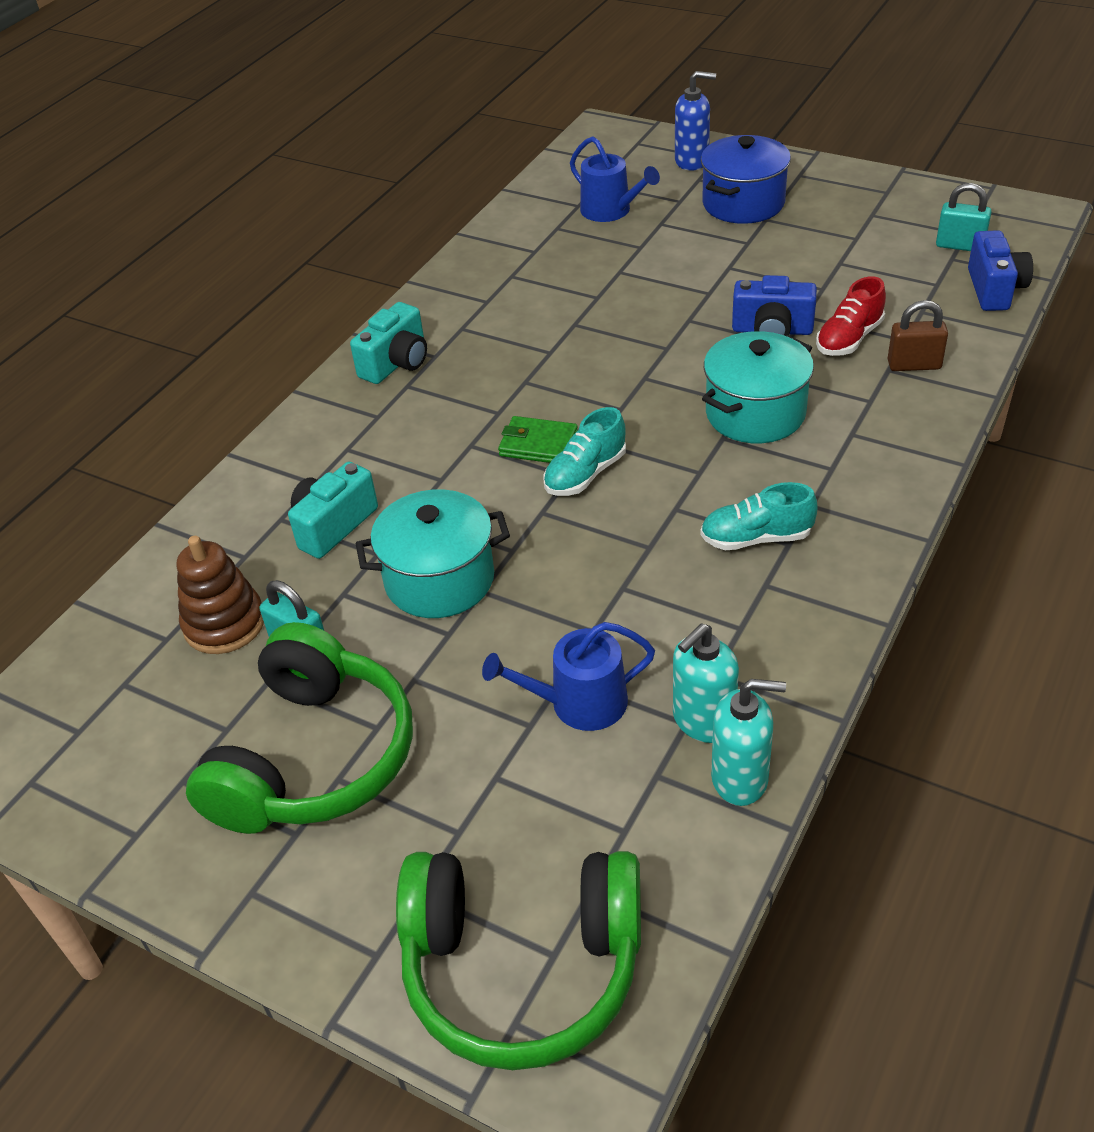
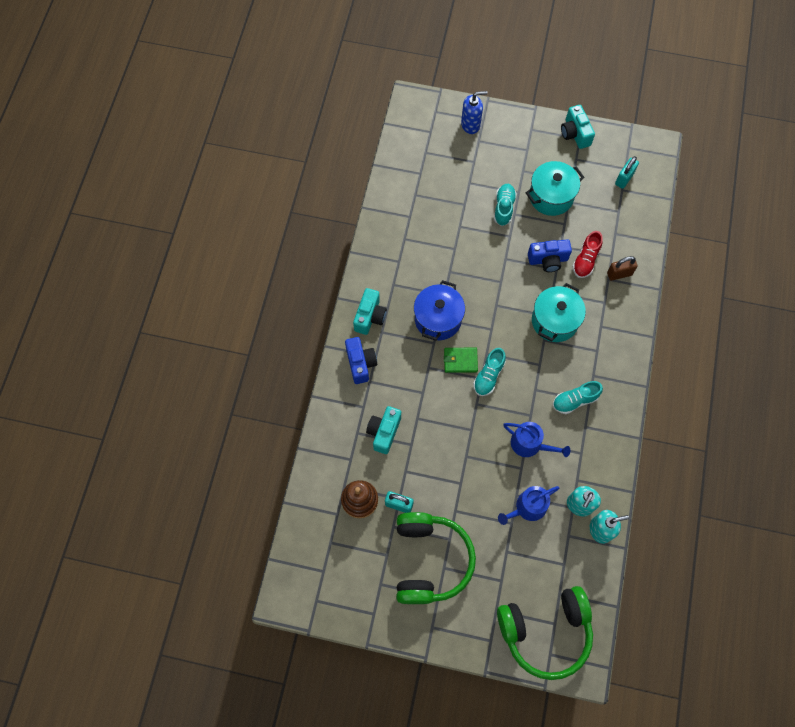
camera: 20 degrees left, 25 degrees up
turquoise pot [356,489,510,618] -> turquoise pot moved to [526,161,584,216]
blue watering can [570,137,660,222] -> blue watering can moved to [503,422,570,457]
blue pot [701,135,791,224] -> blue pot moved to [414,280,465,341]
turquoise padlock [936,183,992,251] -> turquoise padlock turned 60 degrees counterclockwise [615,156,639,189]
blue camera [968,230,1033,311] -> blue camera moved to [345,337,377,384]
none -> turquoise shoe [494,184,517,226]
none -> turquoise camera [561,105,595,149]

